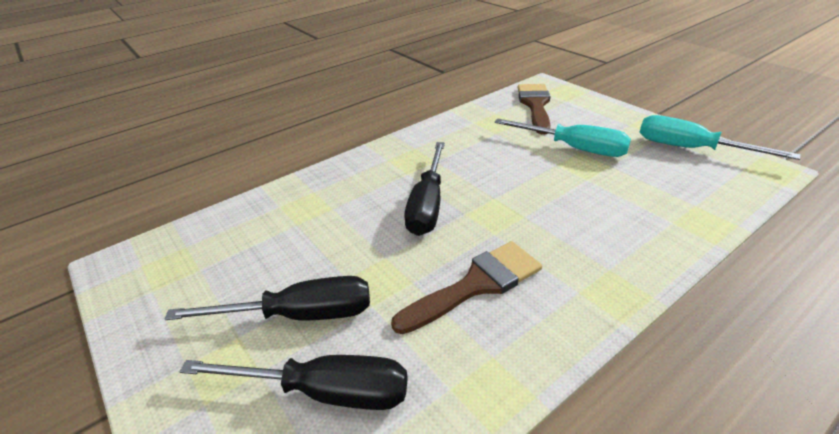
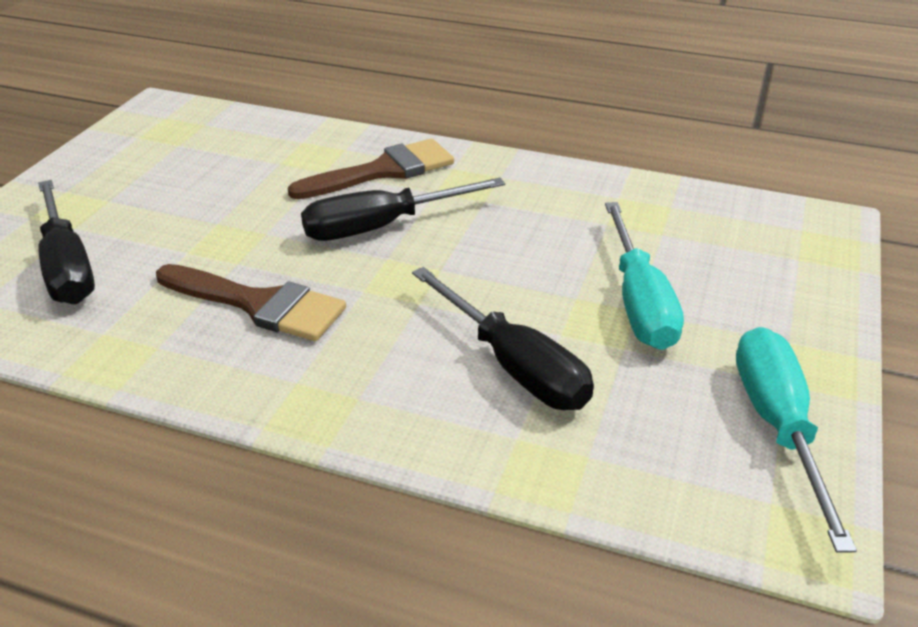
camera: 55 degrees right, 0 degrees up
black screwdriver [165,276,370,321] -> black screwdriver moved to [412,267,594,410]
brown brush [518,84,550,134] -> brown brush moved to [287,139,454,199]

